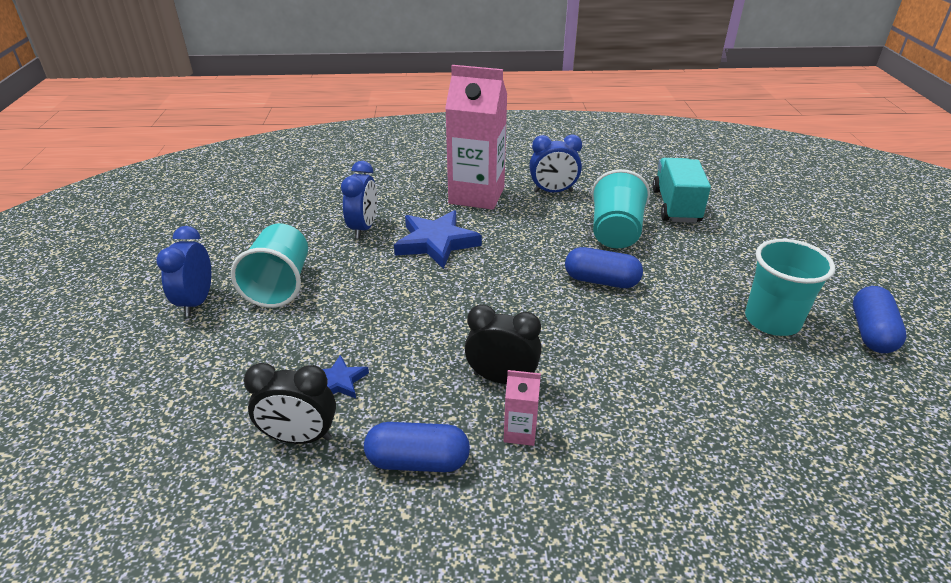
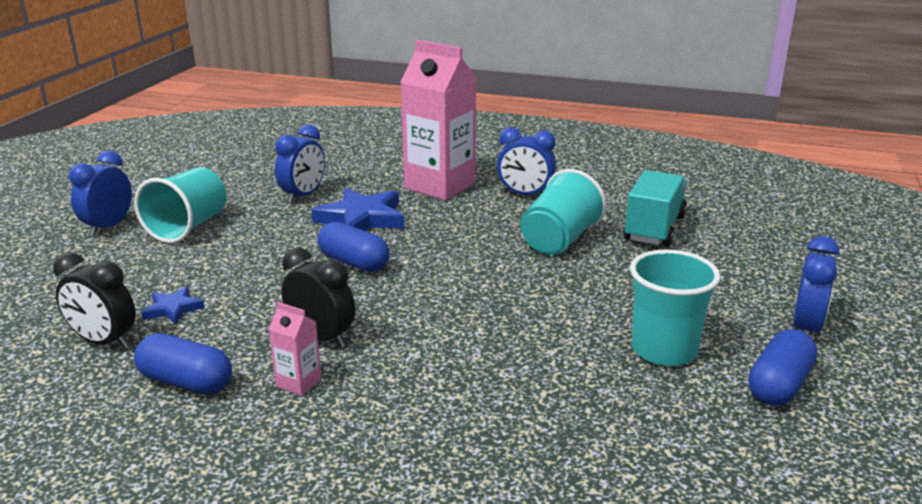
camera: 20 degrees right, 10 degrees down
blue capsule [565,247,643,288] -> blue capsule moved to [318,222,390,272]
none -> blue clock [793,236,839,336]

